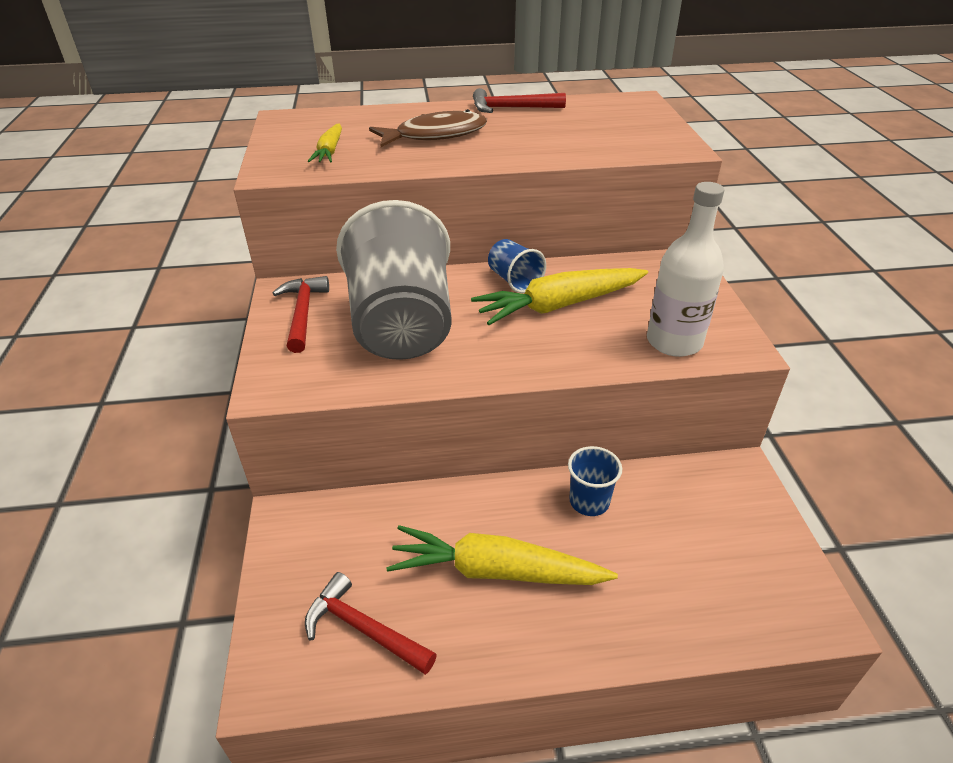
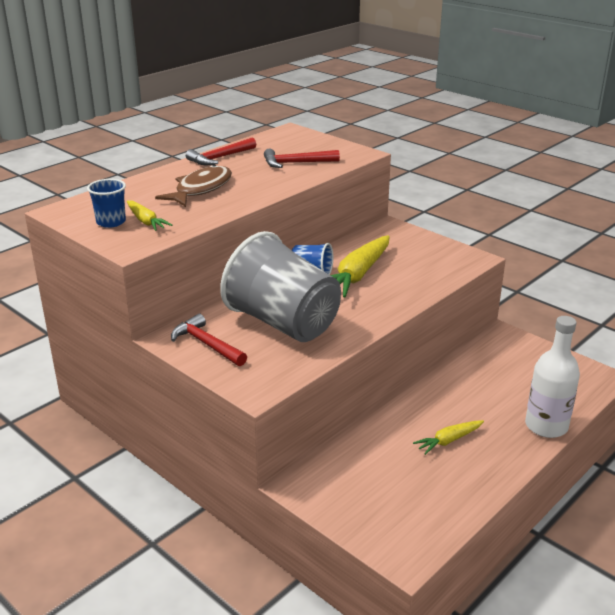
camera: 40 degrees left, 10 degrees down
red hammer [305,572,437,675] -> red hammer moved to [264,149,340,168]
yellow carrot [386,525,618,585] -> yellow carrot [413,420,484,455], size x0.54
blue cup [568,446,622,516] -> blue cup moved to [87,179,126,228]
white bottle [647,182,724,357] -> white bottle moved to [525,316,580,438]

